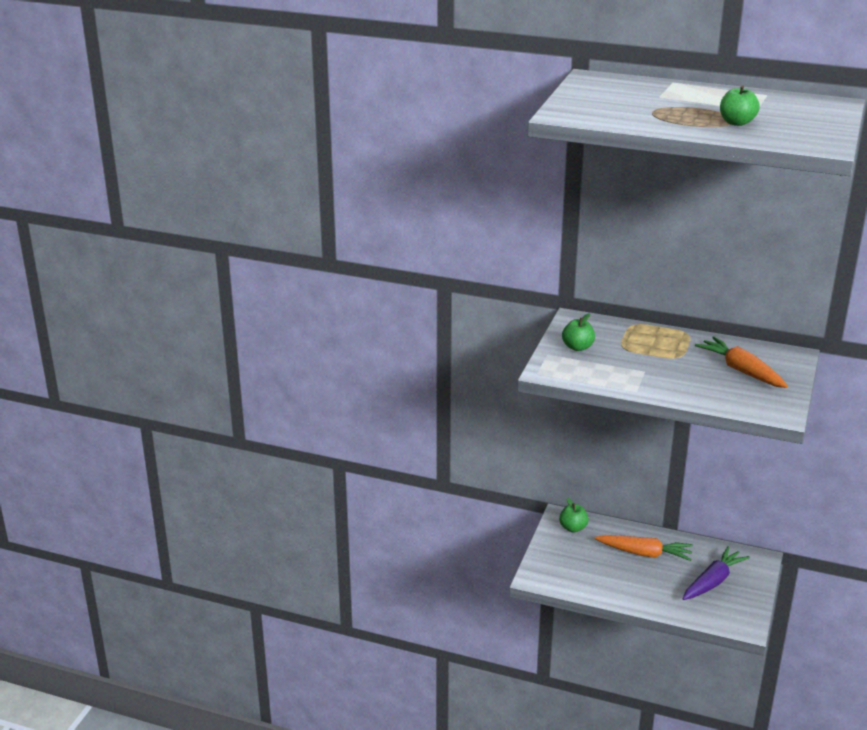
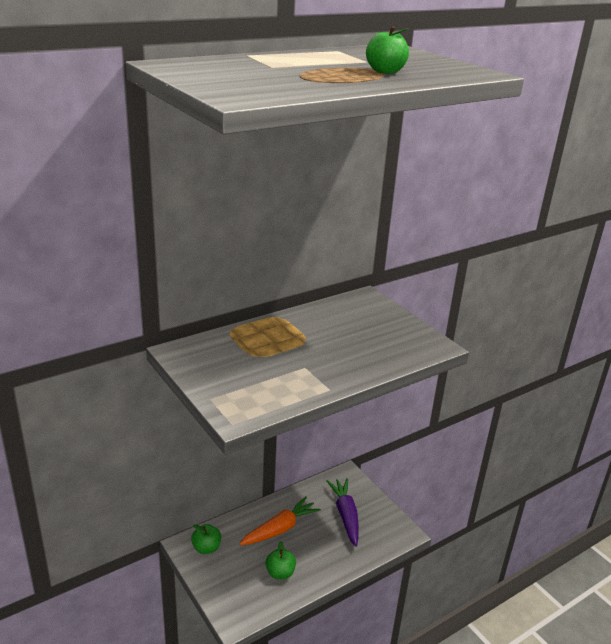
camera: 55 degrees left, 0 degrees up
green apple [562,313,595,351] -> green apple moved to [266,541,296,579]
orange carrot [695,336,788,388] -> none

